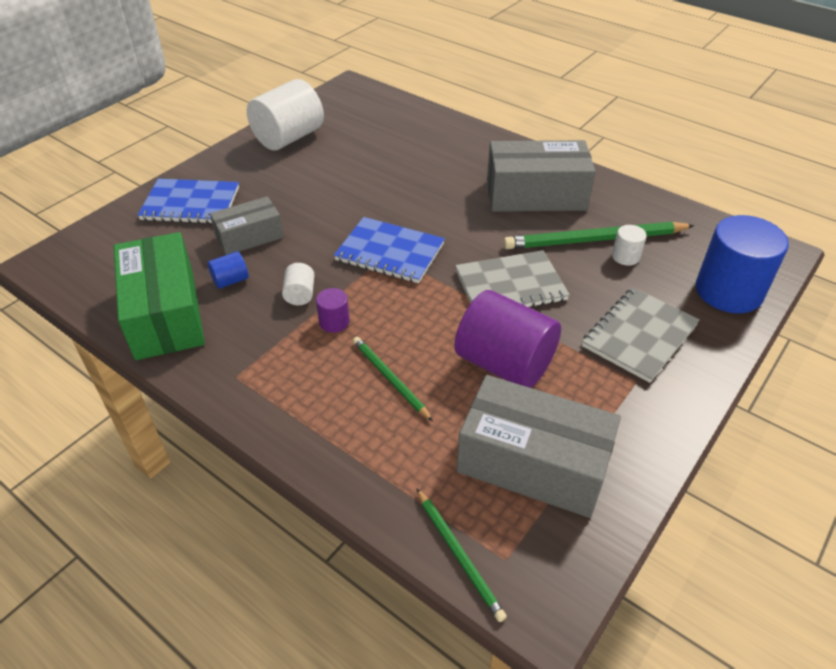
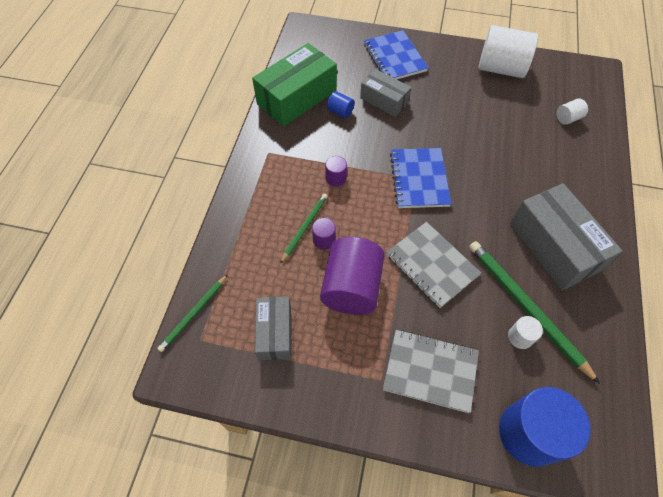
camera: 65 degrees right, 15 degrees up
white cylinder [282,263,314,305] -> white cylinder moved to [556,98,588,125]
grey box [456,375,621,518] -> grey box [255,296,291,360], size x0.59
none -> purple cylinder [312,218,336,250]

